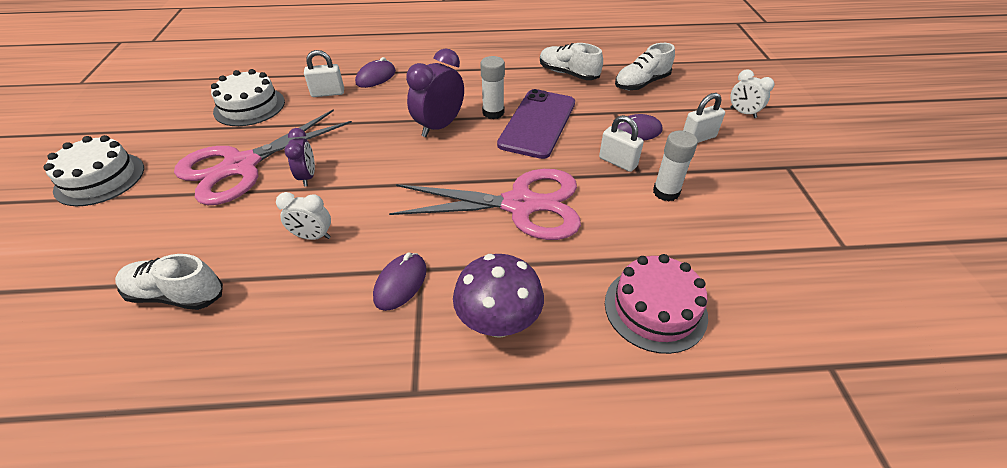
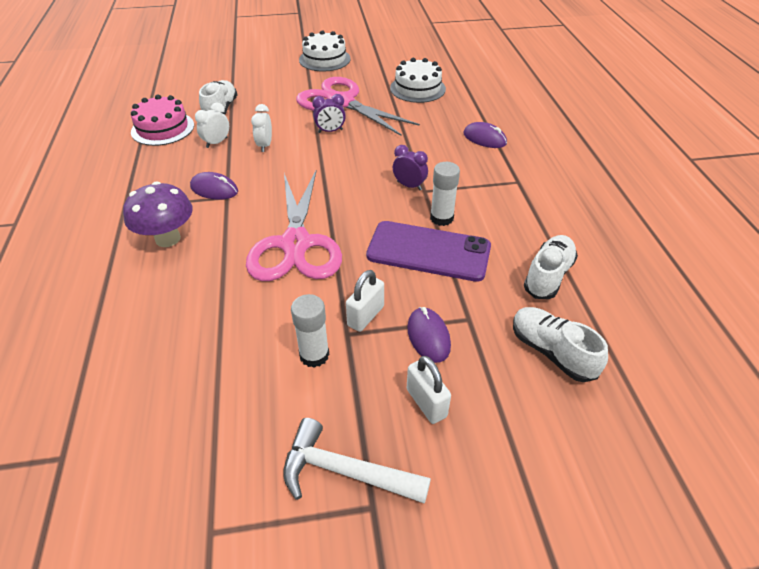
camera: 85 degrees right, 0 degrees up
white padlock [304,50,344,97] -> none
purple clock [406,48,464,137] -> purple clock [393,145,428,190], size x0.59
pink cake [605,254,708,354] -> pink cake moved to [131,95,194,146]
white clock [730,69,775,118] -> white clock moved to [195,102,229,148]
none -> white hammer [283,418,431,504]

